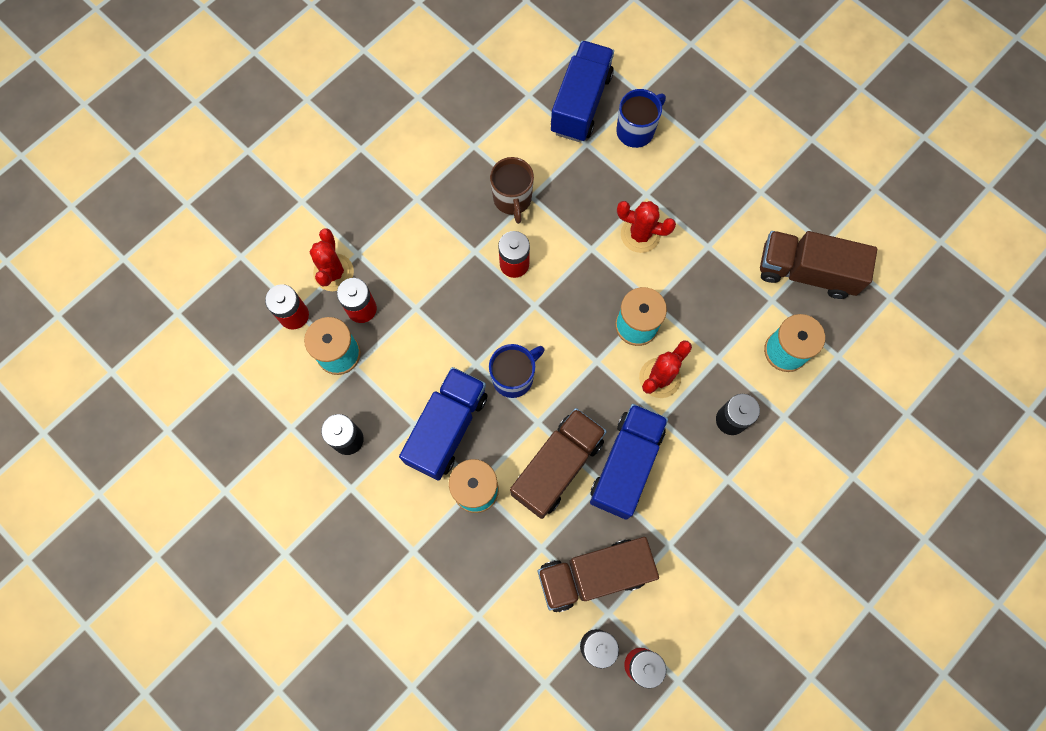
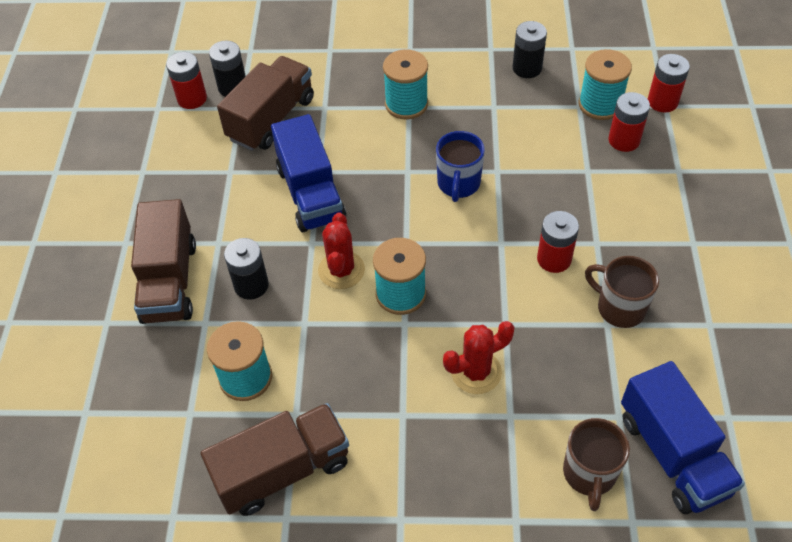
camera: 140 degrees right, 20 degrees down
red cactus [310,228,354,291] -> none
blue truck [399,367,488,481] -> none
brown truck [510,408,607,519] -> brown truck moved to [131,199,196,324]
blue mug [616,89,666,148] -> brown mug [563,418,630,511]

